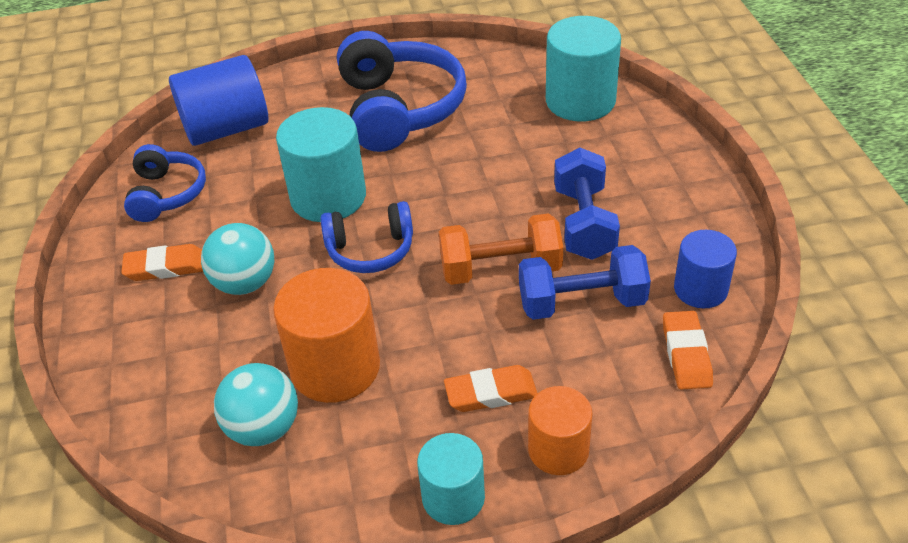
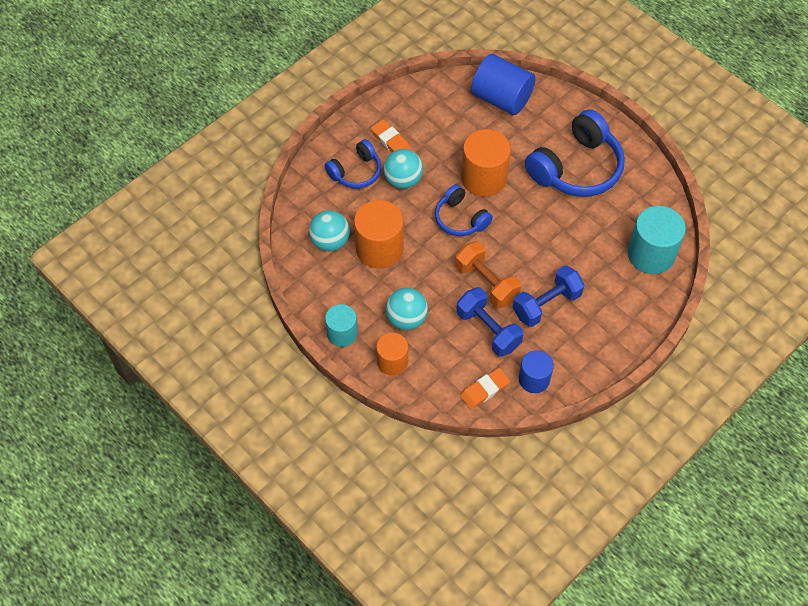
camera: 55 degrees right, 15 degrees up
blue headphones [124,144,206,222] -> blue headphones moved to [325,139,381,189]
turquoise cylinder [276,107,366,222] -> orange cylinder [461,129,511,197]
orange eraser [444,365,538,412] -> turquoise ball [386,288,428,330]

